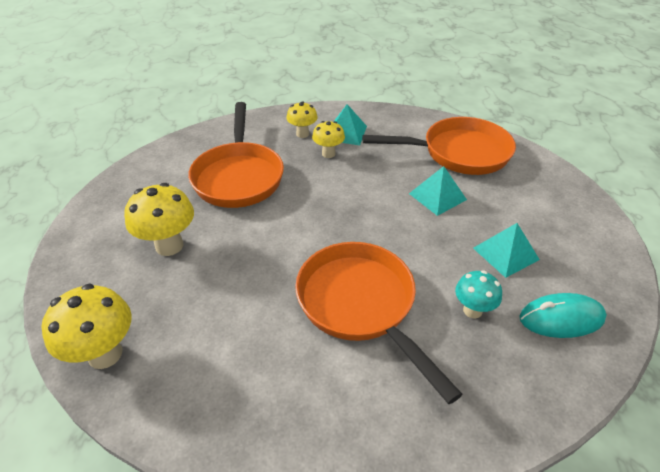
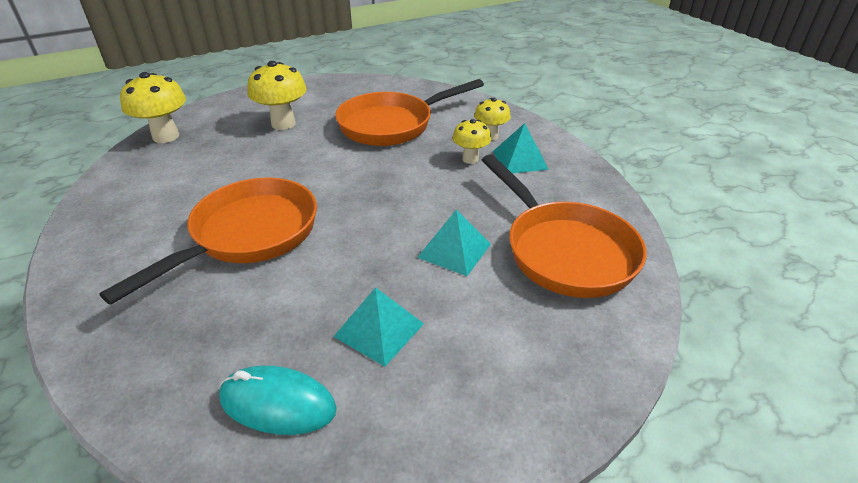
camera: 65 degrees right, 5 degrees down
turquoise mushroom [455,270,502,318] -> none
turquoise mouse [520,293,607,338] -> turquoise mouse turned 45 degrees counterclockwise [219,366,337,435]

